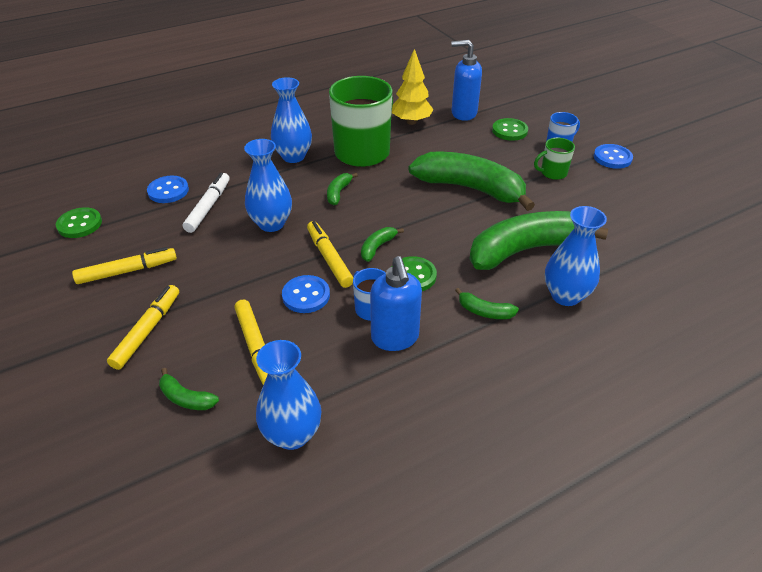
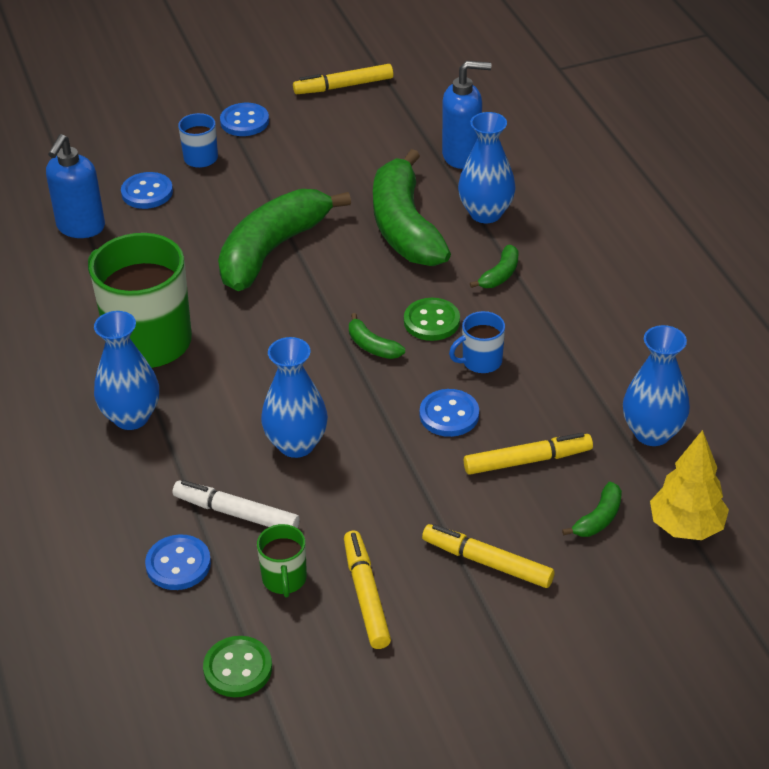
camera: 80 degrees left, 0 degrees up
yellow marker [307,221,353,288] -> yellow marker moved to [293,64,393,94]
green banana [327,173,358,205] -> none
blue soap dispenser [370,256,422,351] -> blue soap dispenser moved to [442,61,491,169]
yellow tree [392,49,434,125] -> yellow tree moved to [650,430,729,540]
green button [492,118,528,141] -> blue button [121,172,173,209]
green mug [534,138,575,180] -> green mug moved to [257,524,307,598]

